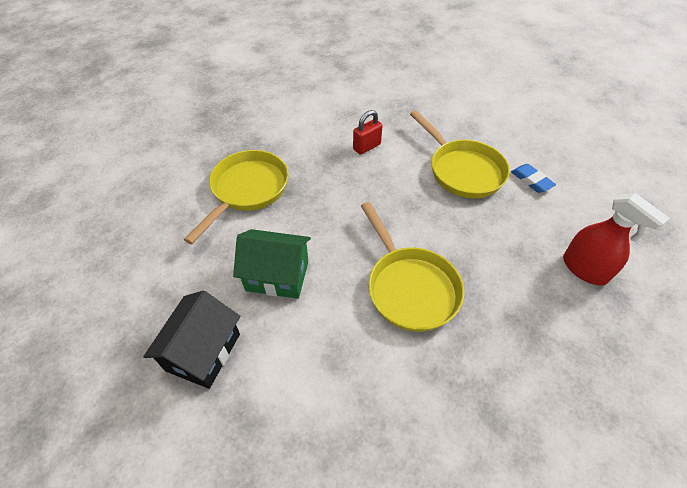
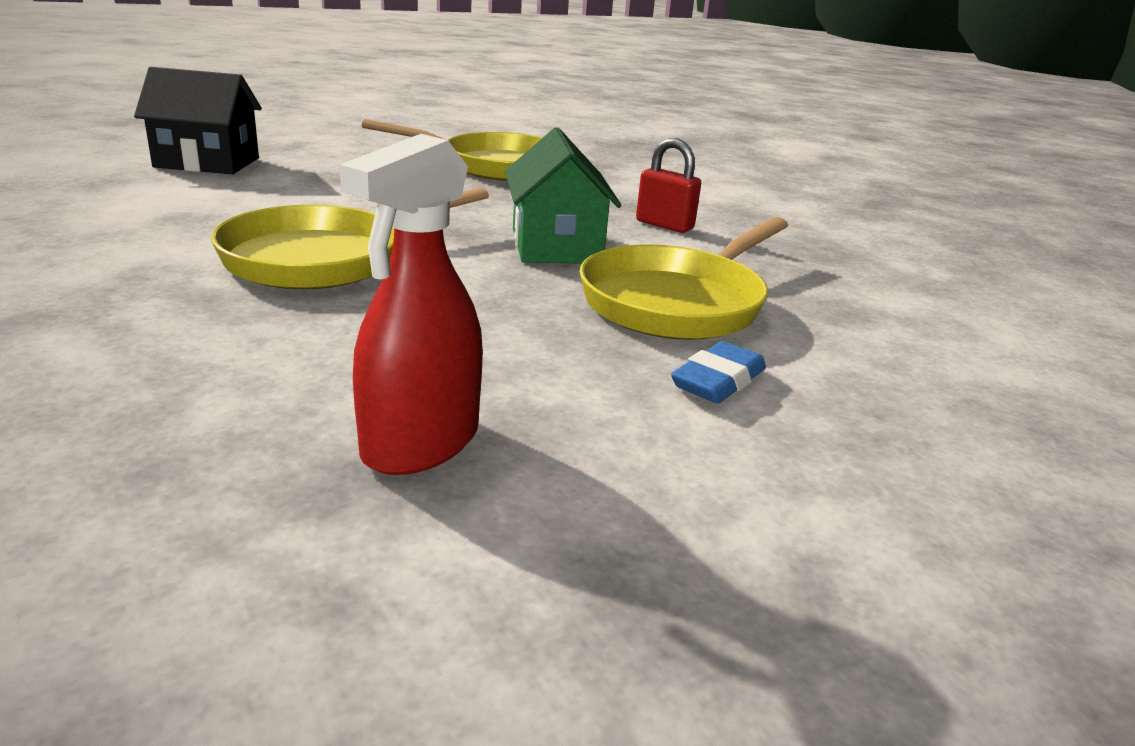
camera: 70 degrees right, 25 degrees down
green house [233,229,311,299] -> green house moved to [505,127,621,264]

